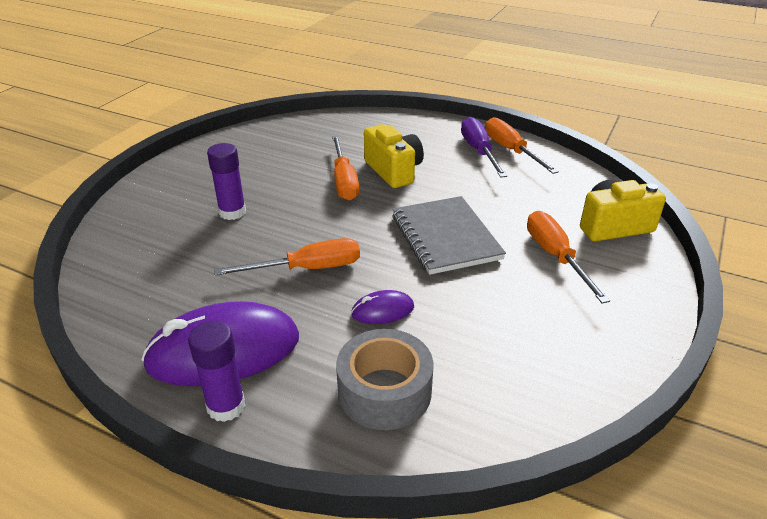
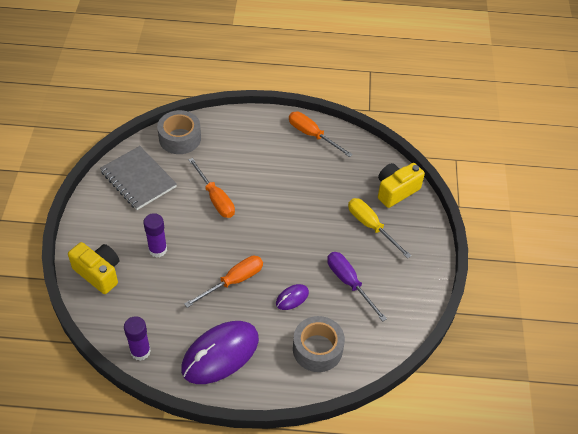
camera: 25 degrees left, 15 degrees up
purple glue stick [188,321,245,422] -> purple glue stick moved to [124,316,151,361]
yellow camera [364,124,424,188] -> yellow camera moved to [68,242,119,294]
grey notebook [392,196,506,275] -> grey notebook moved to [100,146,177,210]
purple screwdriver [461,117,507,178] -> purple screwdriver moved to [327,252,387,322]
orange screwdriver [527,211,610,304] -> yellow screwdriver [348,198,411,259]
none -> grey tape [157,110,201,154]

